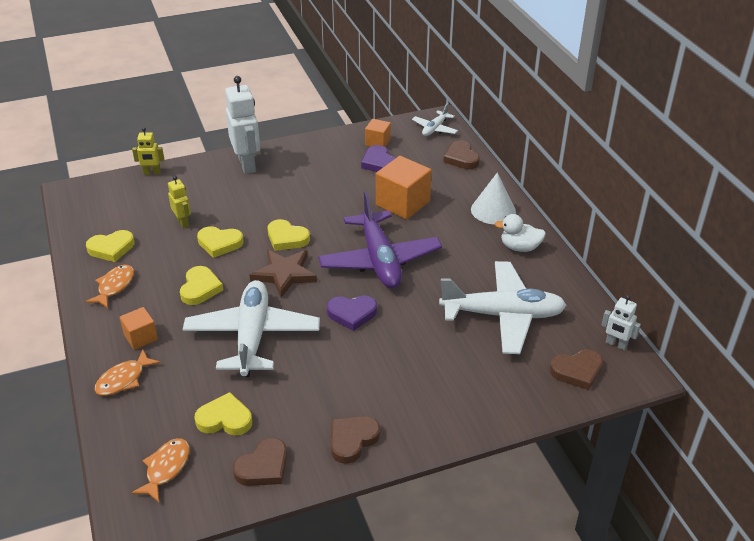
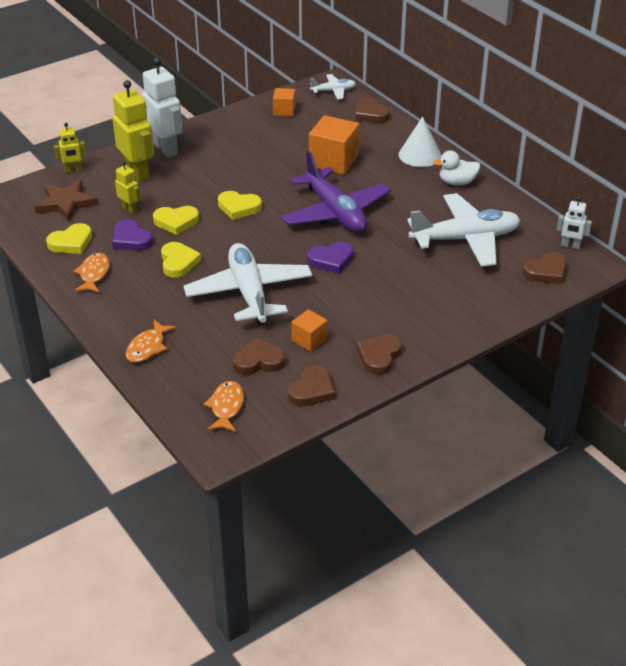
camera: 15 degrees left, 0 degrees up
orange cube [119,307,158,350] -> orange cube moved to [291,309,328,352]
yellow heart [195,392,252,436] -> brown heart [233,338,285,375]
brown star [250,250,317,298] -> brown star moved to [34,180,98,221]
purple heart [361,145,395,172] -> purple heart moved to [112,219,153,251]
white plane [412,103,458,136] -> white plane turned 120 degrees counterclockwise [310,74,356,99]
none -> yellow robot [112,80,154,182]

